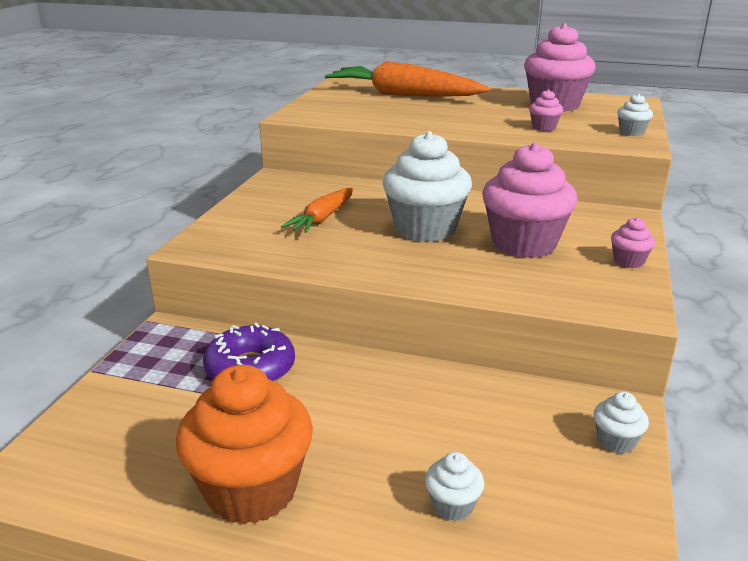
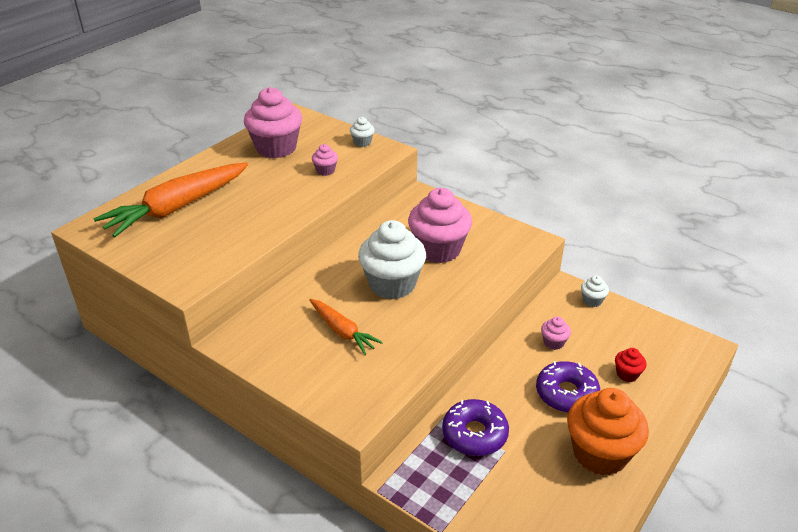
camera: 70 degrees left, 10 degrees up
white cupcake [425,452,484,521] -> red cupcake [615,348,647,382]
pink cupcake [611,217,655,268] -> pink cupcake moved to [541,317,571,350]
none -> purple donut [536,361,600,413]

